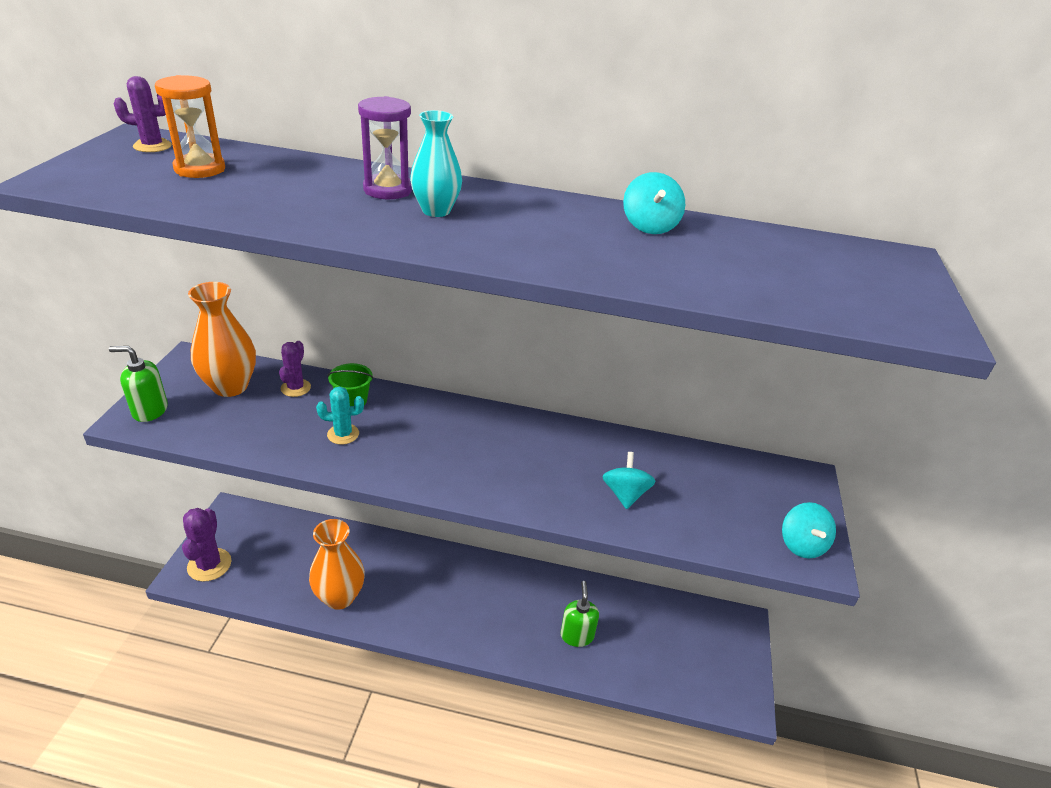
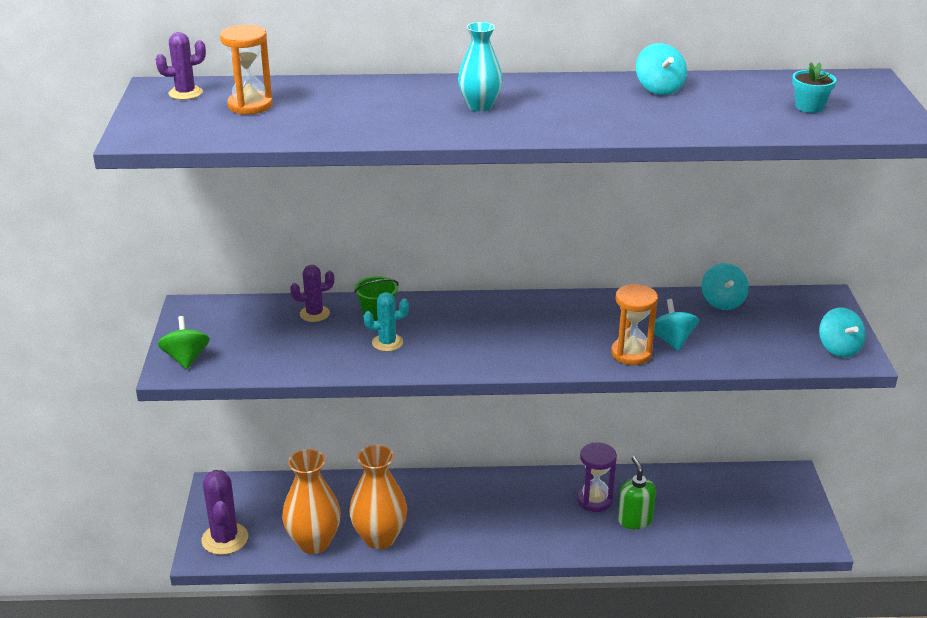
camera: 10 degrees left, 5 degrees down
green soap dispenser [109,346,168,422] -> green spinning top [158,316,210,369]
orange vase [188,282,256,397] -> orange vase moved to [282,449,341,554]
purple cactus [279,341,311,397] -> purple cactus turned 75 degrees clockwise [290,265,334,322]
purple hourglass [358,96,412,199] -> purple hourglass moved to [577,442,617,512]
none -> orange hourglass [611,284,658,365]
none -> turquoise spinning top [702,263,749,310]
none -> turquoise flower pot [792,62,836,113]

